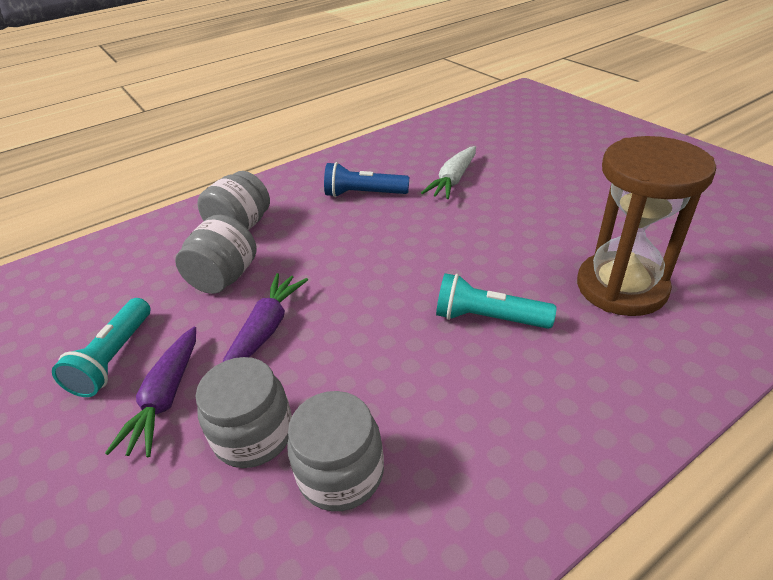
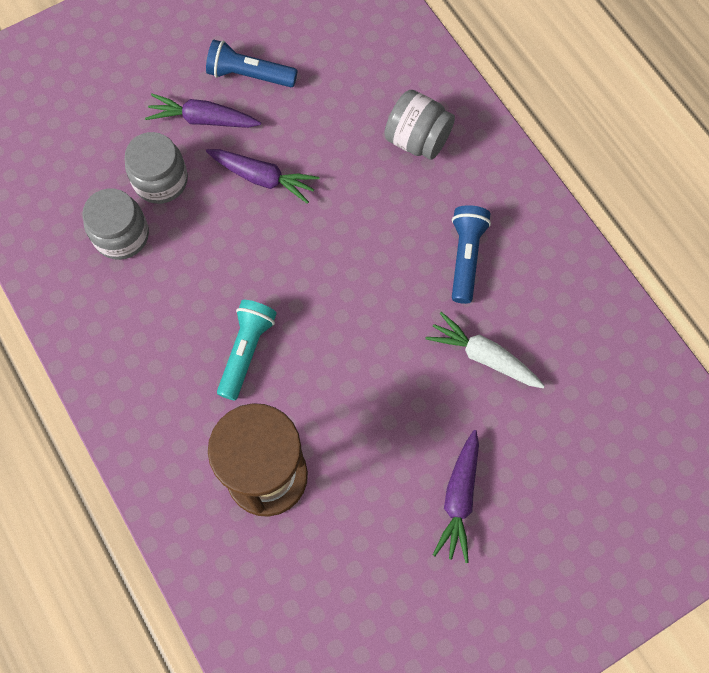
camera: 90 degrees right, 30 degrees up
turquoise flashlight [52,298,150,397] -> blue flashlight [206,40,297,87]
grey jar [175,215,257,294] -> none
none -> purple carrot [433,430,479,563]

